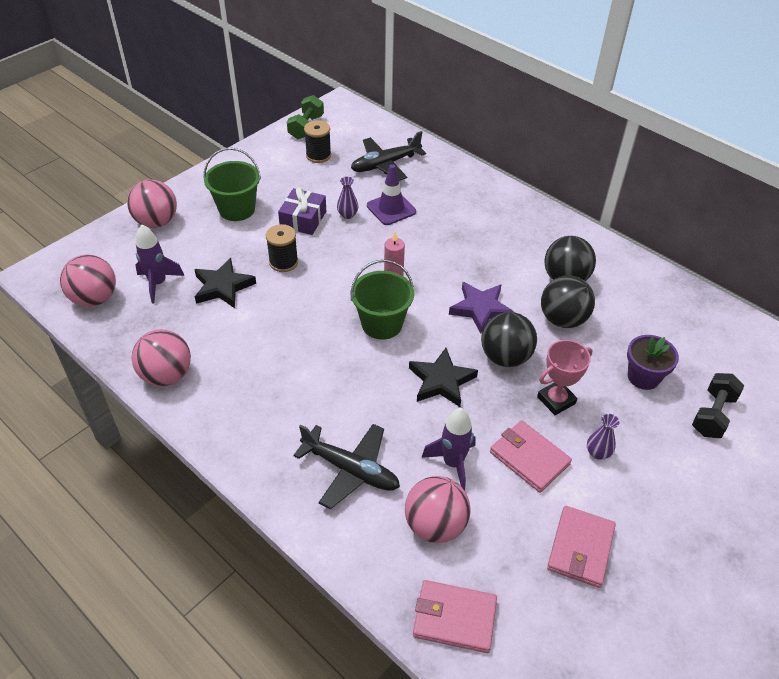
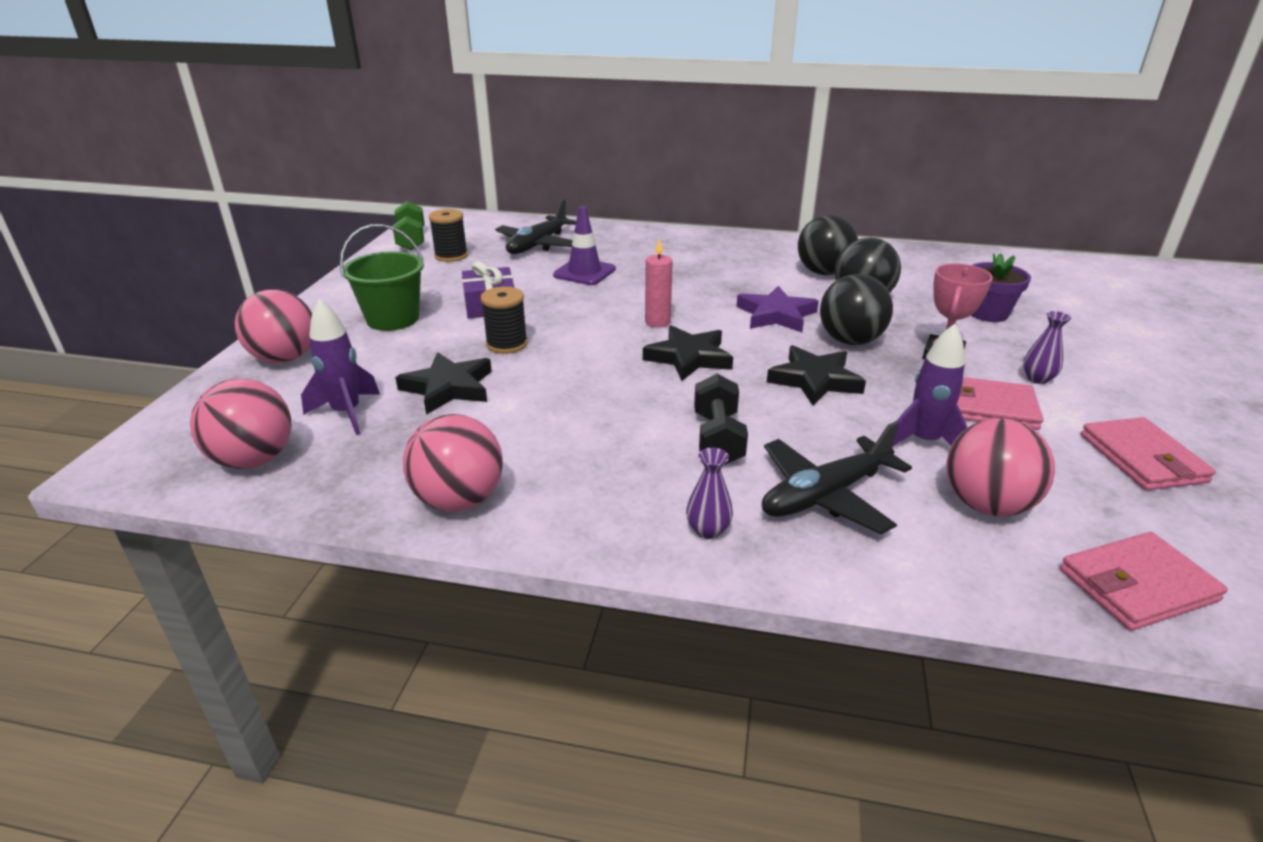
camera: 30 degrees left, 15 degrees down
black plane [293,424,400,509] -> black plane turned 150 degrees clockwise [762,421,912,534]
purple vase [337,177,358,219] -> purple vase moved to [686,448,733,539]
green bucket [351,259,414,340] -> black star [643,325,733,381]
black dumbbell [692,373,744,438] -> black dumbbell moved to [694,374,748,465]

